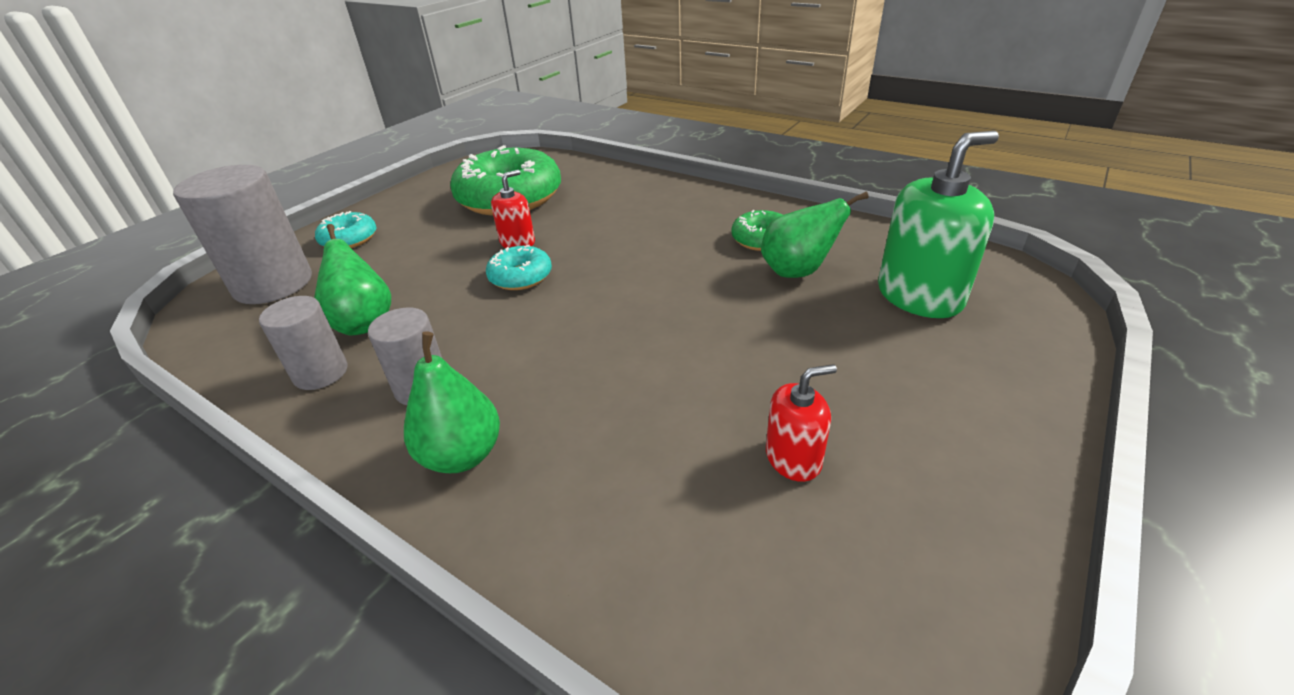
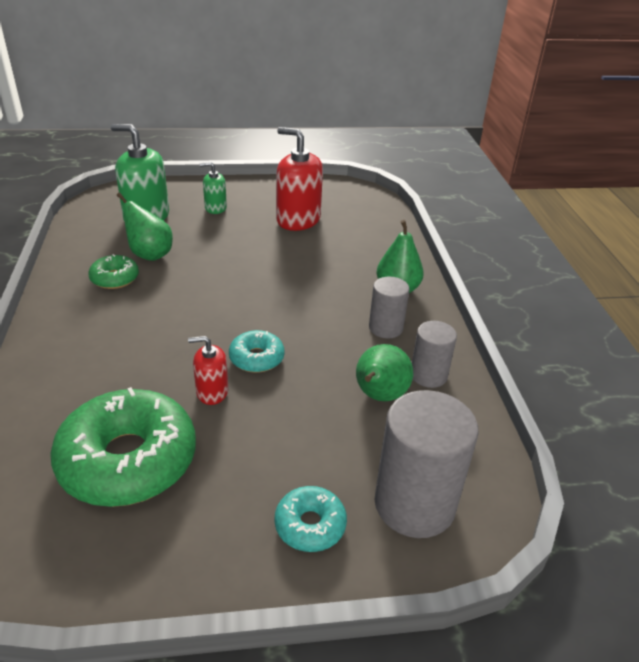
camera: 135 degrees left, 0 degrees up
red soap dispenser [766,364,837,482] -> red soap dispenser [276,127,323,231], size x1.85
none -> green soap dispenser [200,162,227,214]

